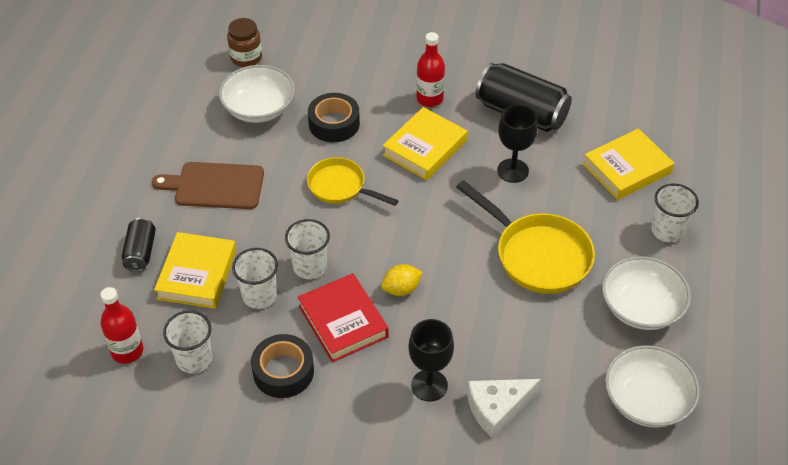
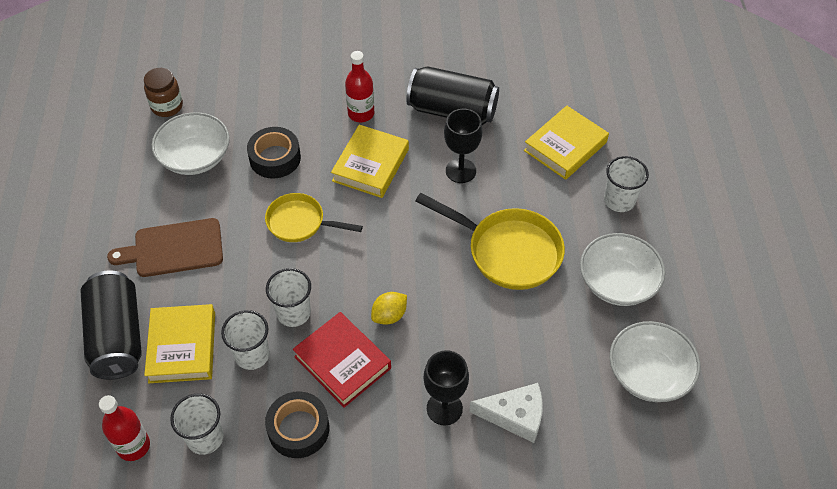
camera: 15 degrees left, 5 degrees up
black can [121,218,156,272] -> black can [80,270,142,380], size x1.87
white cheese [467,379,541,438] -> white cheese turned 135 degrees counterclockwise [469,383,543,443]

